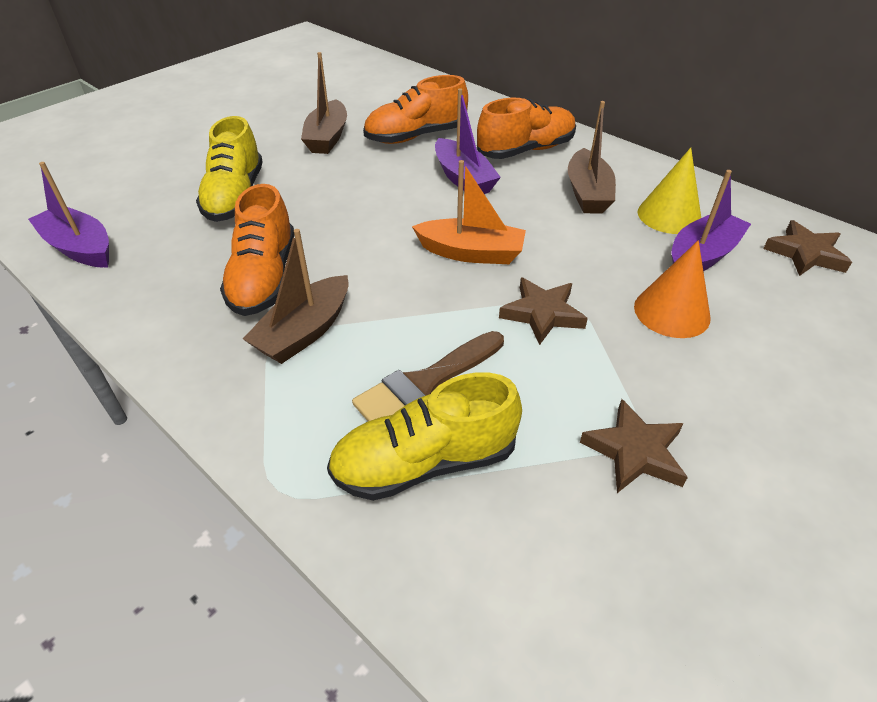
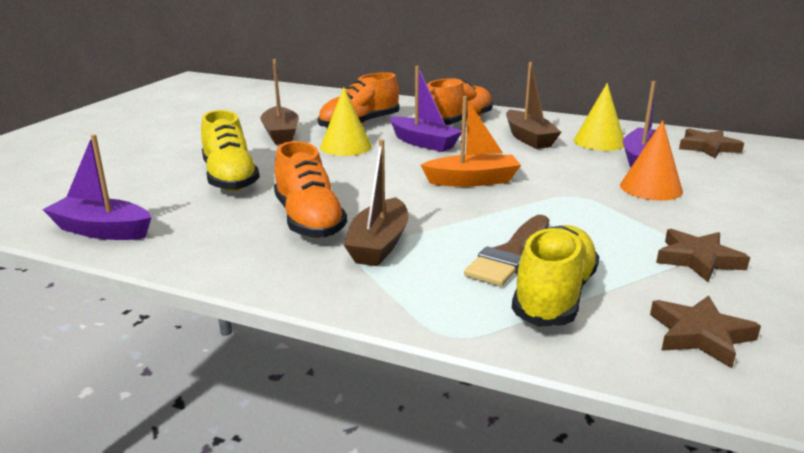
camera: 20 degrees left, 20 degrees down
yellow shoe [327,372,522,501] -> yellow shoe turned 150 degrees clockwise [512,225,599,327]
brown star [499,278,588,345] -> brown star moved to [650,295,761,368]
none -> yellow cone [320,87,372,156]

